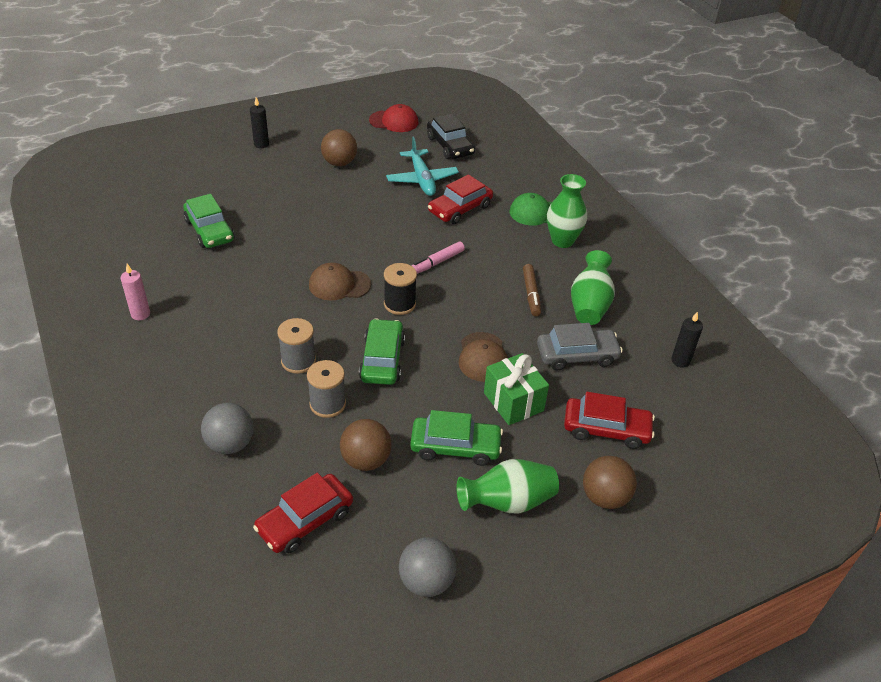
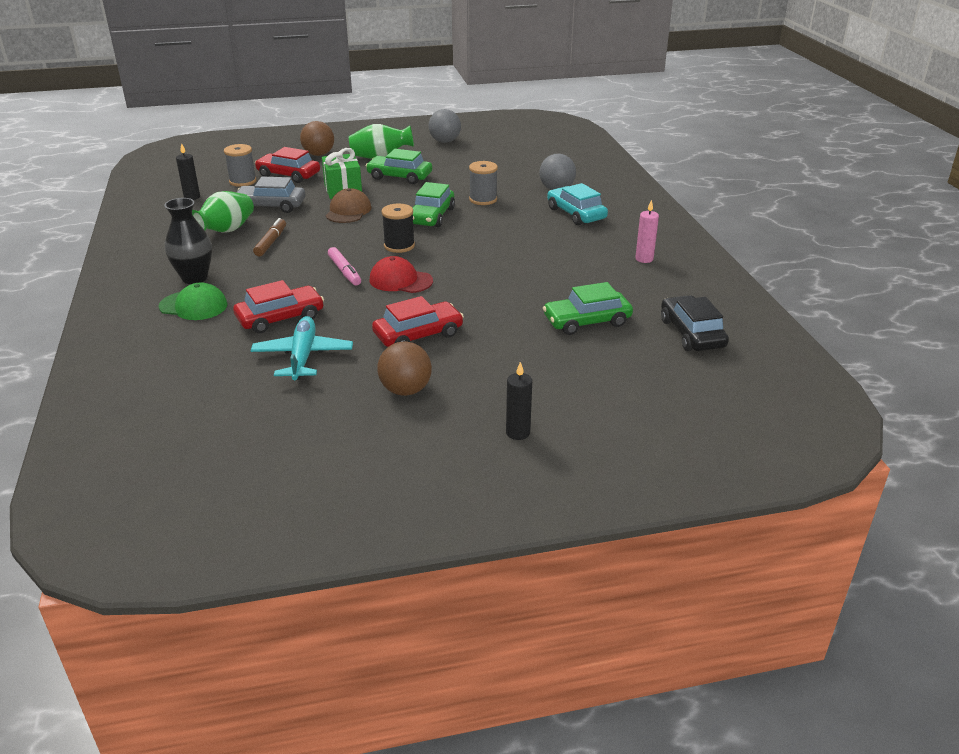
camera: 165 degrees left, 10 degrees down
green car [183,194,234,248] -> green car turned 90 degrees counterclockwise [543,282,633,335]
red car [253,473,353,553] -> red car moved to [372,296,464,347]
grey spool [277,318,316,374] -> grey spool moved to [224,144,256,187]
brown cap [309,263,371,300] -> none
brown ball [340,419,392,471] -> none
red cap [369,104,418,132] -> red cap moved to [369,256,433,293]
pink marker [411,242,465,274] -> pink marker turned 90 degrees clockwise [328,247,361,286]
black car [427,114,475,159] -> black car moved to [661,295,729,351]
green vase [547,174,587,248] -> black vase [164,198,212,284]
none -> turquoise car [547,183,608,225]

